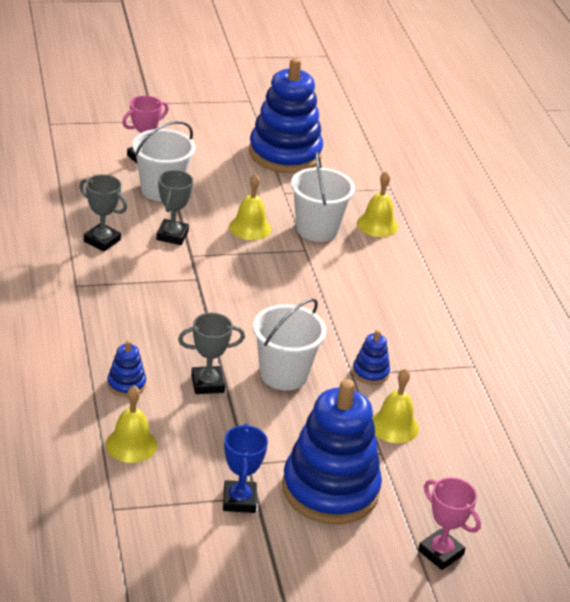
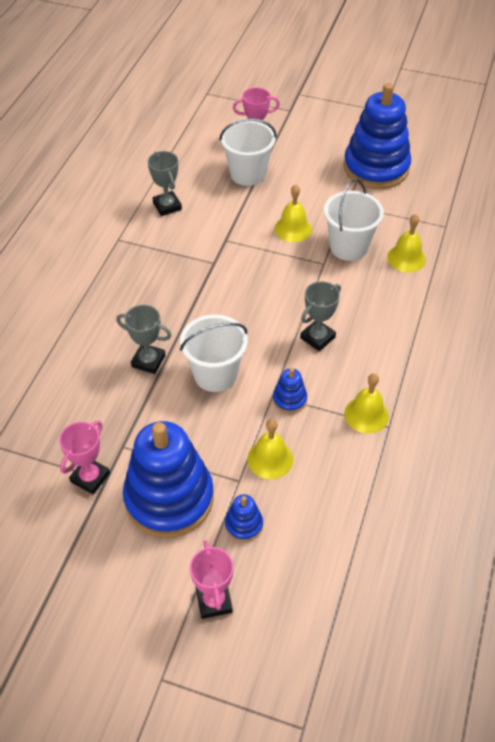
camera: 35 degrees right, 15 degrees up
yellow bell [106,386,157,463] -> yellow bell moved to [344,373,389,434]
blue stacking toy [107,340,146,397] -> blue stacking toy moved to [225,494,263,542]
grey trophy [156,170,193,245] -> grey trophy moved to [300,281,341,351]
blue trophy [223,423,268,513] -> pink trophy [59,421,110,494]

